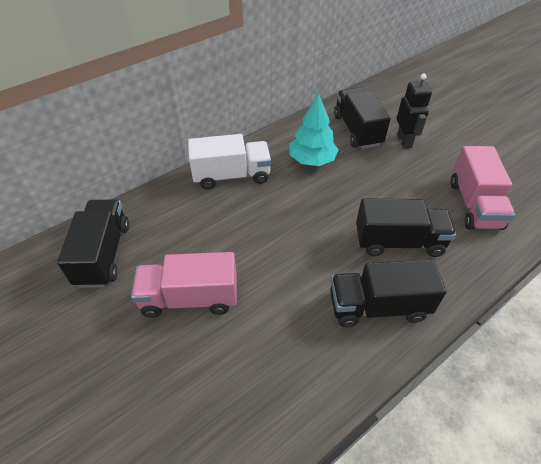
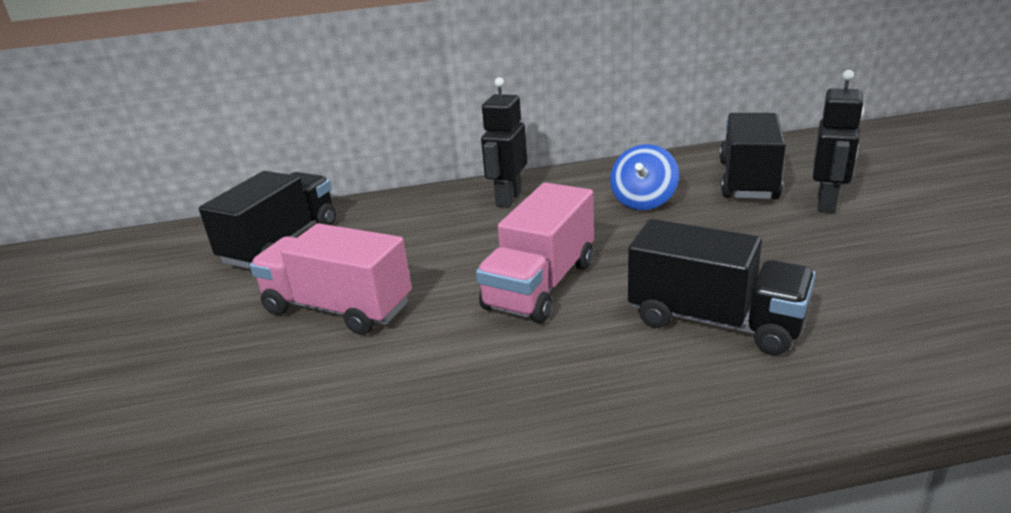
camera: 30 degrees right, 20 degrees down
white truck [188,134,271,190] -> black robot [481,77,527,208]
turquoise tree [289,94,339,166] -> blue spinning top [610,144,679,210]
black truck [330,259,446,327] -> none
pink truck [450,146,515,230] -> pink truck moved to [476,183,594,323]

